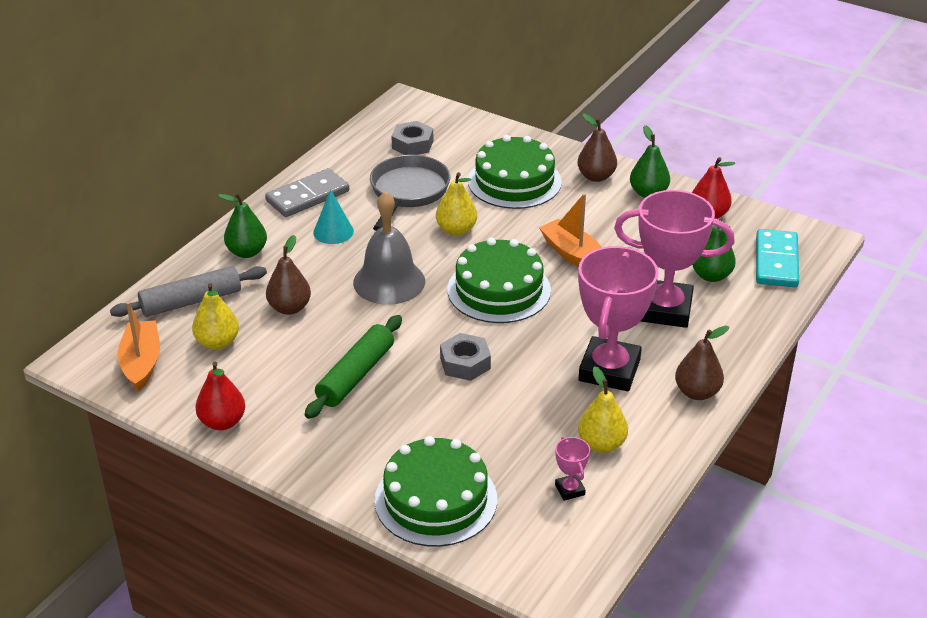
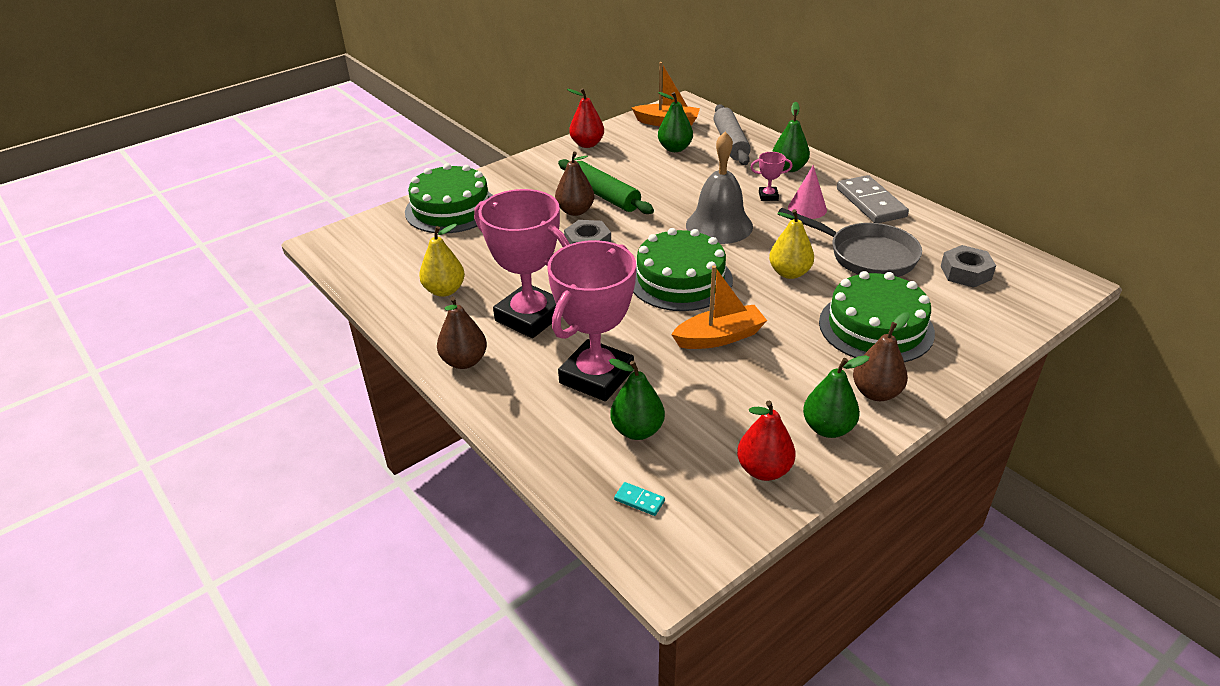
camera: 110 degrees right, 0 degrees up
yellow pear [192,283,239,350] -> green pear [658,92,693,152]
brown pear [266,235,311,315] -> brown pear moved to [555,151,594,216]
turquoise cone [313,189,354,244] -> pink cone [788,165,827,219]
pink trophy [555,437,590,501] -> pink trophy moved to [750,152,793,201]
turquoise domino [756,229,799,287] -> turquoise domino [614,482,665,516], size x0.41

